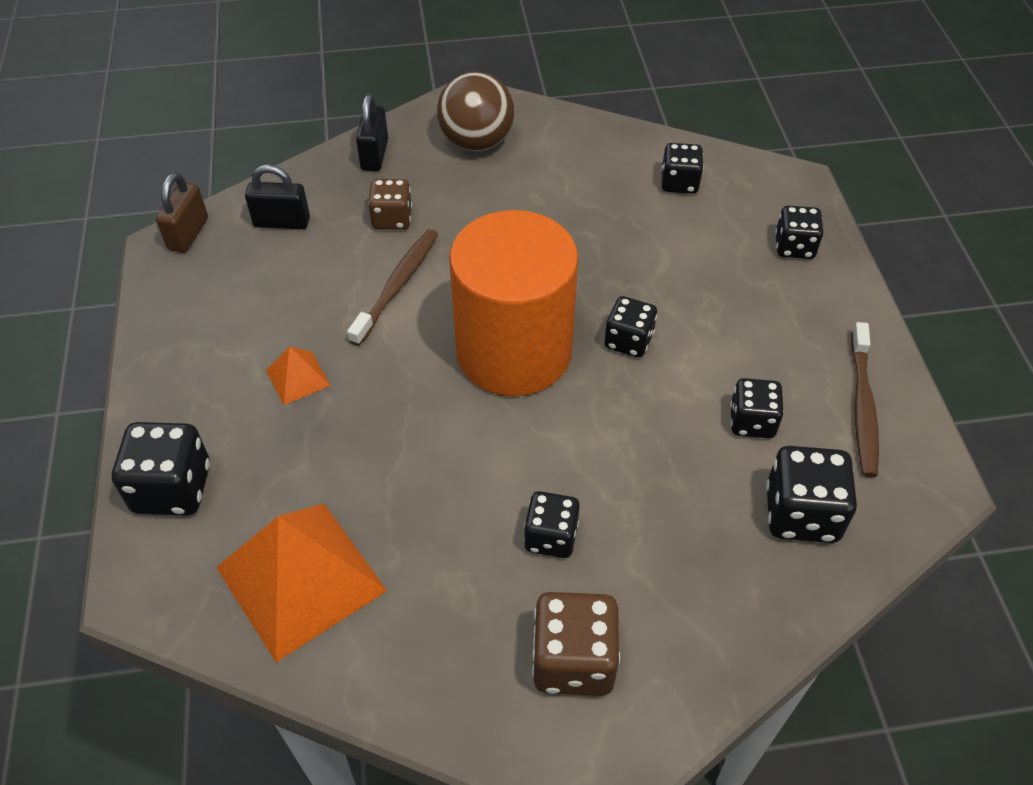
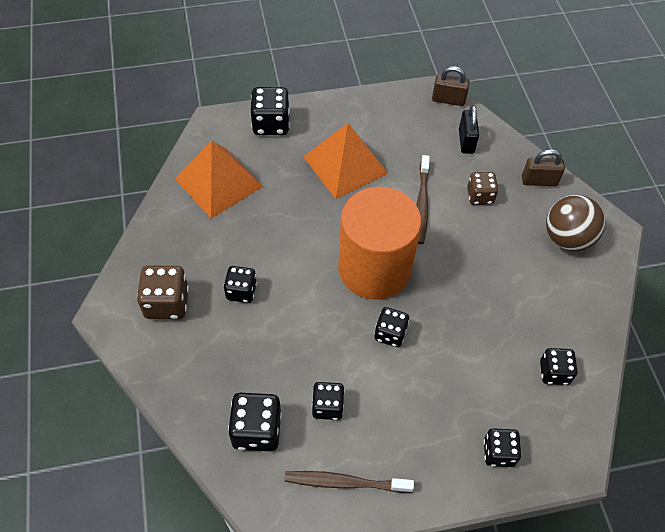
camera: 85 degrees right, 5 degrees up
orange pyramid [266,346,331,405] -> orange pyramid [304,123,388,199], size x2.19
brown toothbrush [347,229,438,346] -> brown toothbrush turned 75 degrees clockwise [416,155,430,244]
black padlock [356,94,388,171] -> brown padlock [522,149,565,186]

